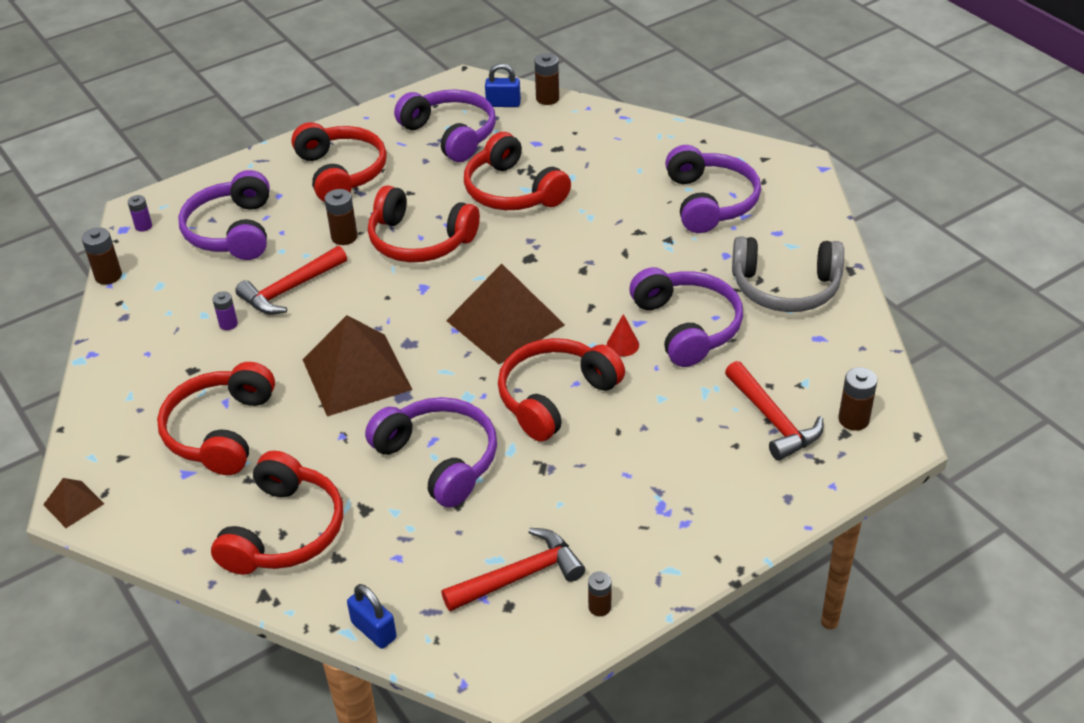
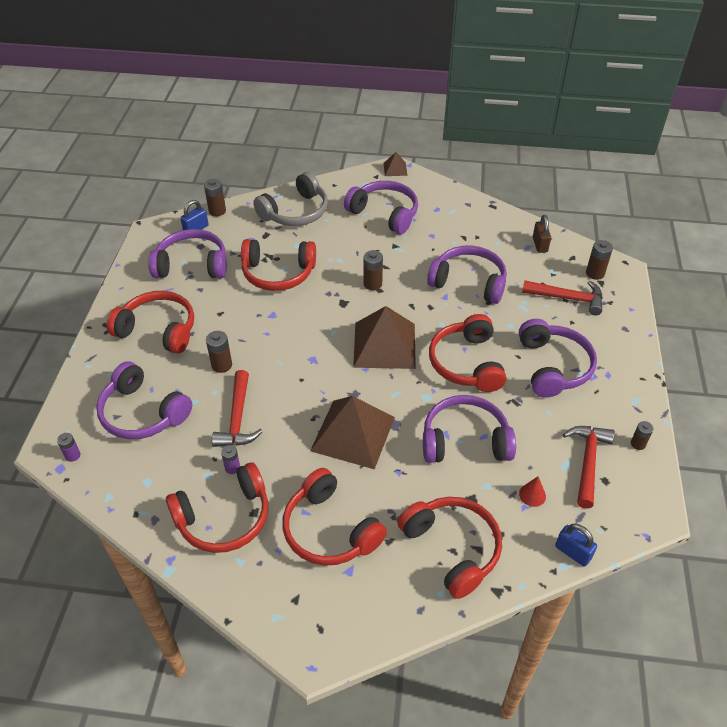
camera: 50 degrees left, 5 degrees up
brown pyramid [43,478,104,528] -> brown pyramid moved to [384,152,407,176]
brown battery [82,227,122,285] -> brown battery moved to [364,250,383,290]
blue padlock [347,584,397,649] -> blue padlock turned 45 degrees clockwise [555,523,597,567]
red headphones [368,185,480,262] -> red headphones moved to [166,463,268,553]
red cone [607,314,639,356] -> red cone moved to [519,476,546,507]
grey headphones [732,236,844,312] -> grey headphones moved to [253,172,328,226]
none -> purple headphones [519,319,597,398]
none -> brown padlock [533,215,551,253]

